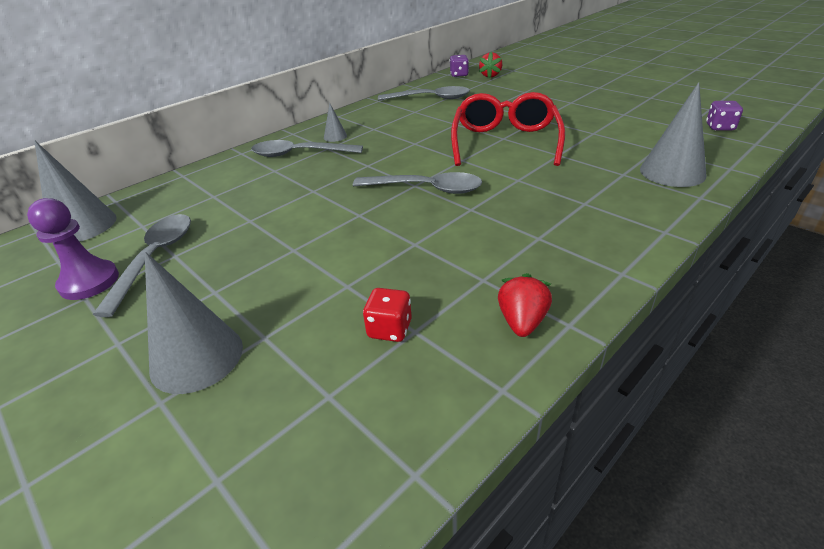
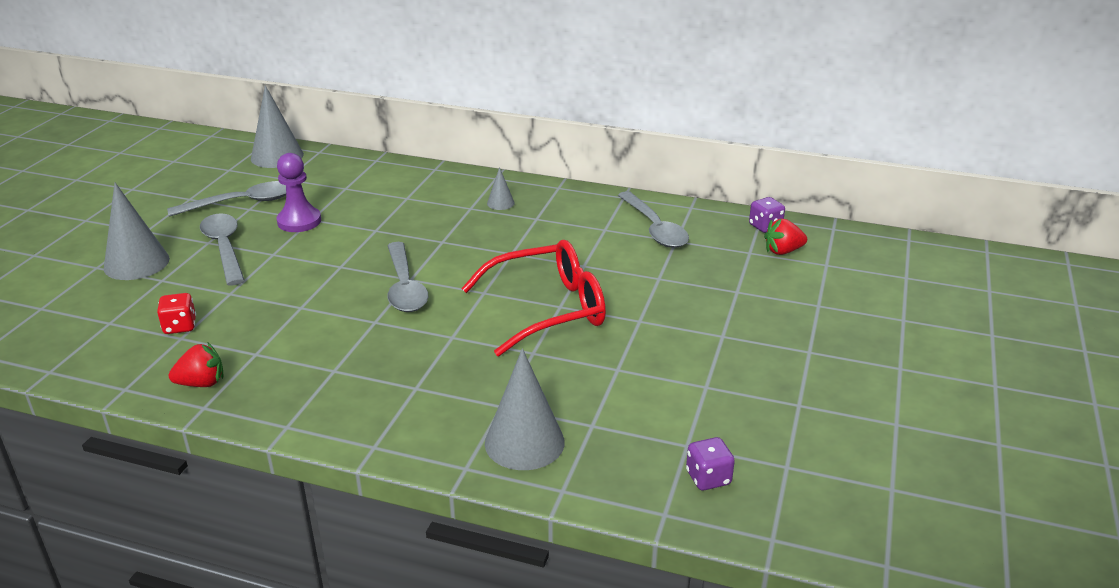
camera: 60 degrees right, 5 degrees down
purple pawn [27,198,119,300] -> purple pawn moved to [277,153,321,232]
grey spoon [251,140,363,157] -> grey spoon moved to [200,213,245,285]

